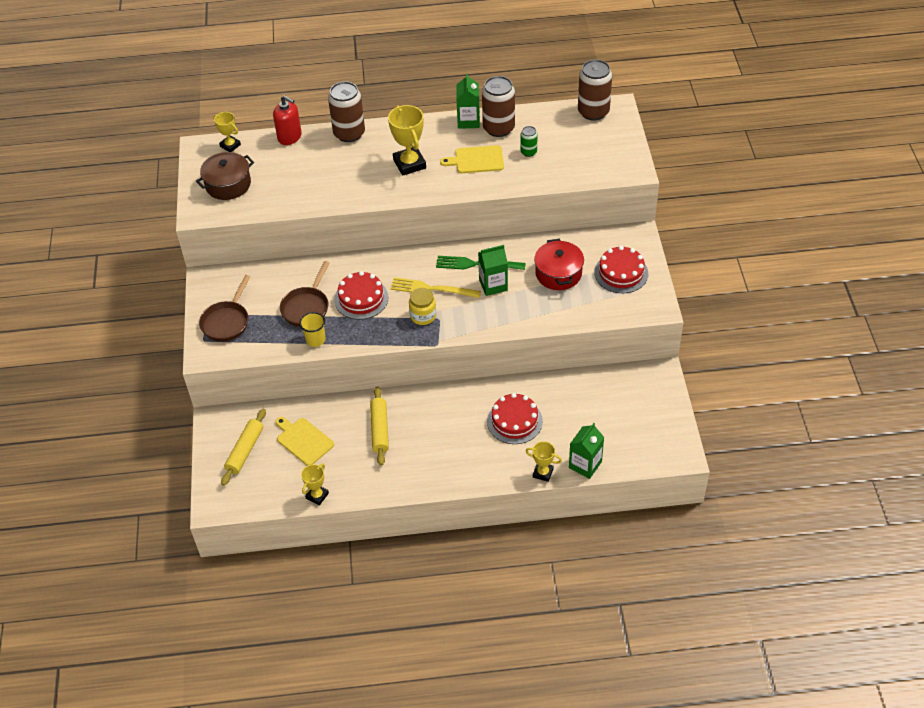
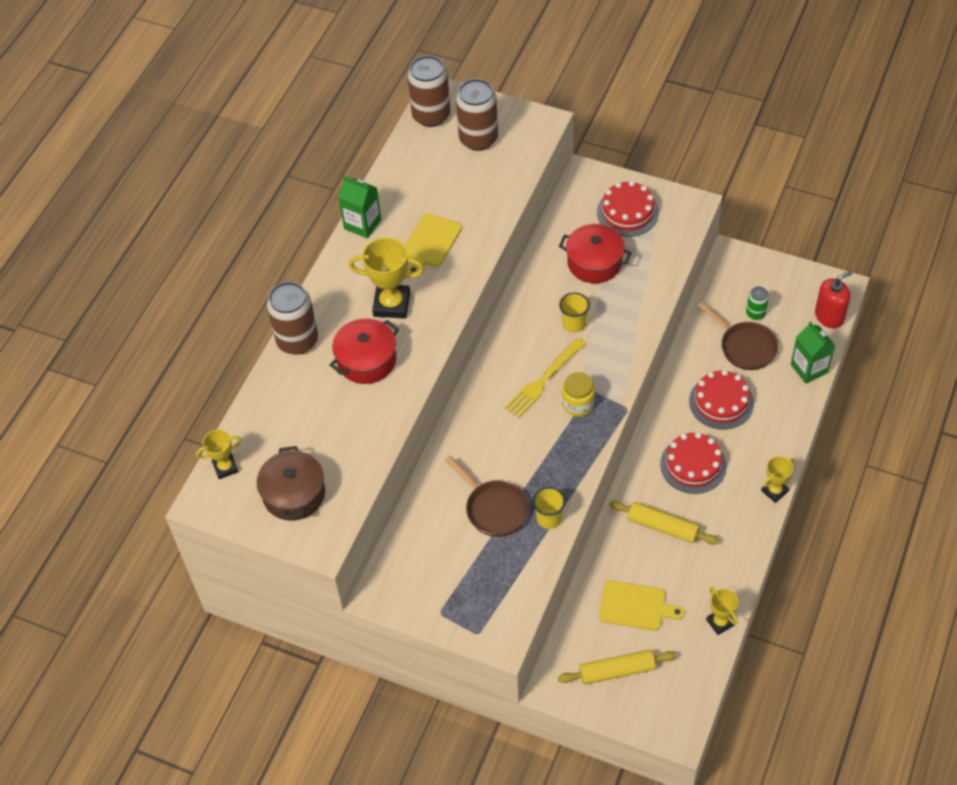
camera: 60 degrees left, 5 degrees up
brown pan [199,275,250,342] -> brown pan moved to [698,302,778,370]
yellow rolling pin [221,409,266,486] -> yellow rolling pin turned 60 degrees counterclockwise [558,649,677,685]
red soap dispenser [273,95,302,145] -> red soap dispenser moved to [815,271,853,328]
yellow cutting board [275,417,334,466] -> yellow cutting board turned 150 degrees counterclockwise [599,580,685,631]
red cake [334,271,388,320] -> red cake moved to [660,432,727,494]
green fork [436,256,526,270] -> none
green carton [478,245,508,296] -> yellow cup [559,292,590,333]
brown can [482,76,515,137] -> brown can moved to [456,79,498,151]
green can [521,126,538,157] -> green can moved to [746,287,769,320]
yellow trophy [526,441,562,482] -> yellow trophy moved to [761,456,794,503]
none -> red pot [330,318,399,384]

